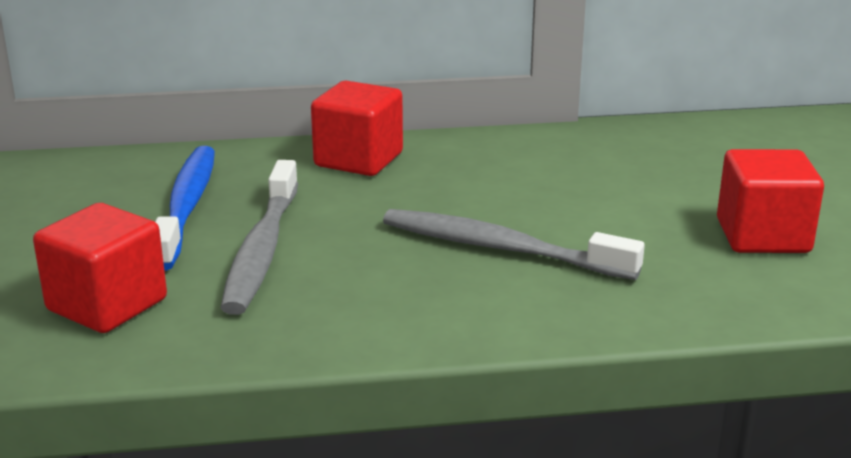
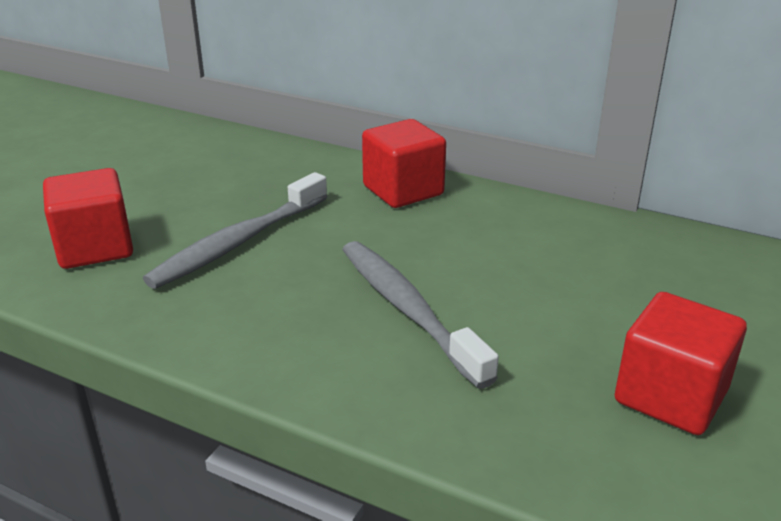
camera: 35 degrees right, 5 degrees up
blue toothbrush [155,146,215,271] -> none

